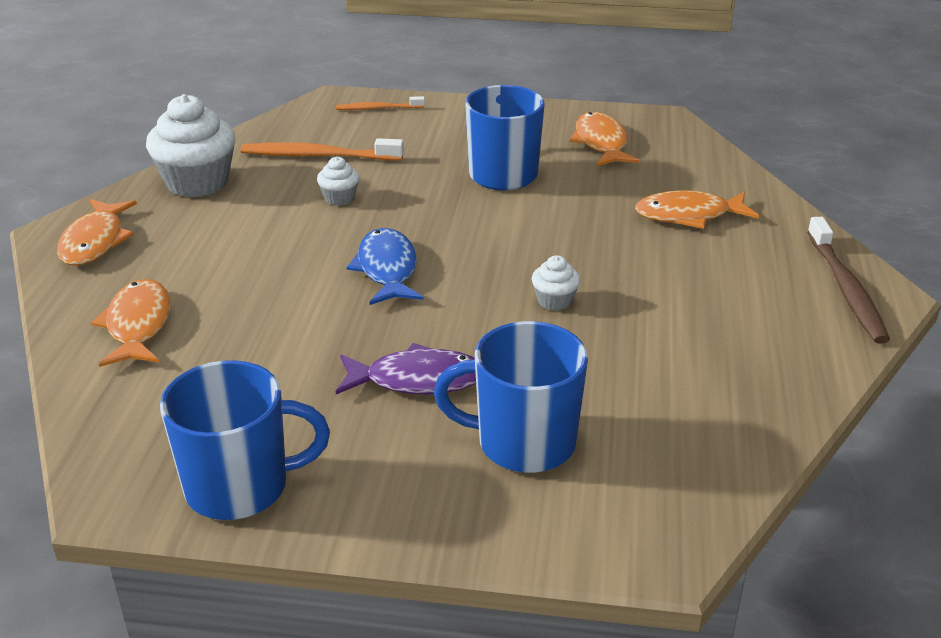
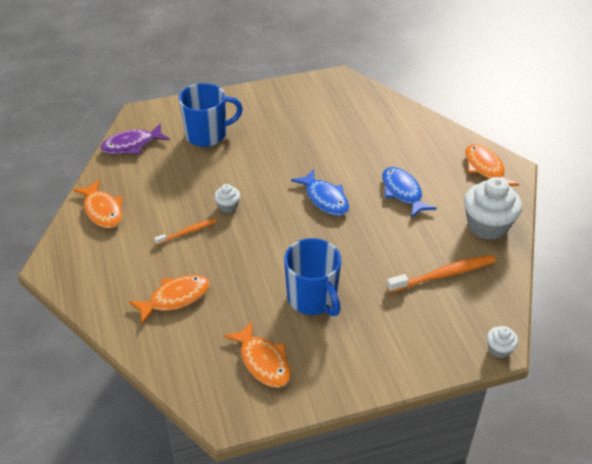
camera: 155 degrees right, 10 degrees up
orange fish [91,279,171,367] -> orange fish moved to [73,179,122,228]
blue mug [160,360,330,520] -> none
white cupcake [317,157,359,206] -> white cupcake moved to [487,326,518,358]
orange toothbrush [336,96,425,110] -> orange toothbrush moved to [154,218,217,245]
purple fish [336,343,476,394] -> purple fish moved to [100,124,170,154]
brown toothbrush [807,217,890,344] -> none
none -> blue fish [382,167,437,218]

